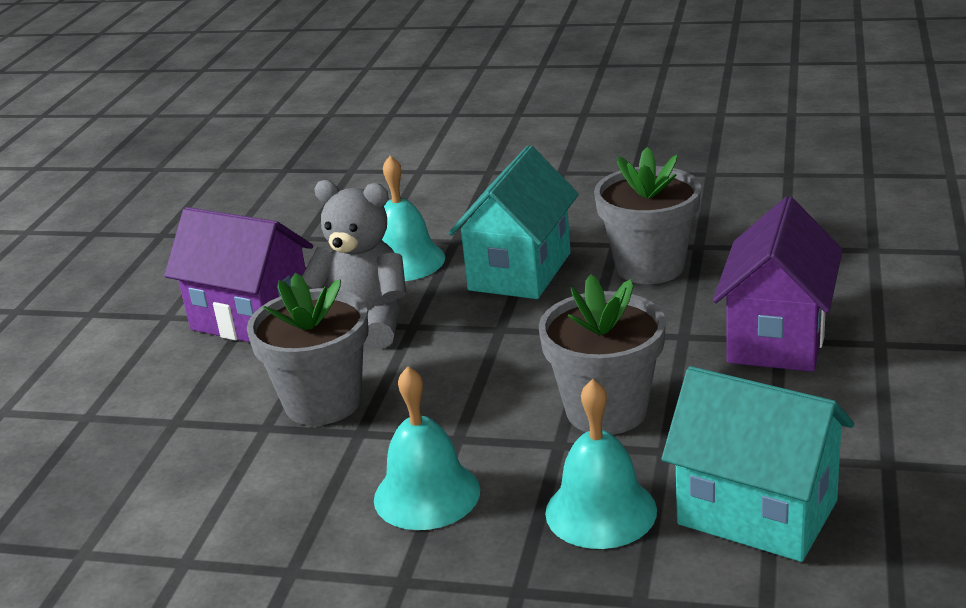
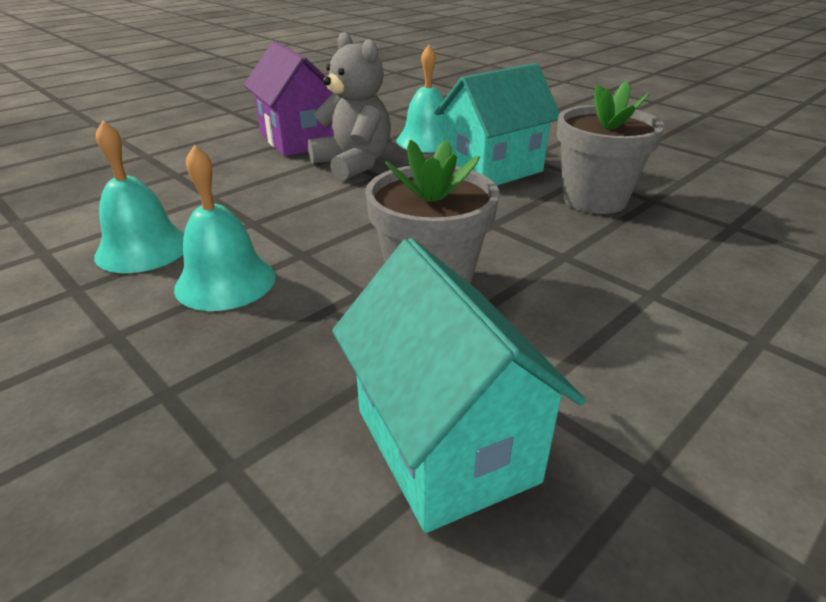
camera: 30 degrees right, 5 degrees up
grey flower pot [247,273,369,426] -> none
turquoise bell [545,379,657,549] -> turquoise bell moved to [94,120,184,273]
purple house [713,196,843,372] -> none

